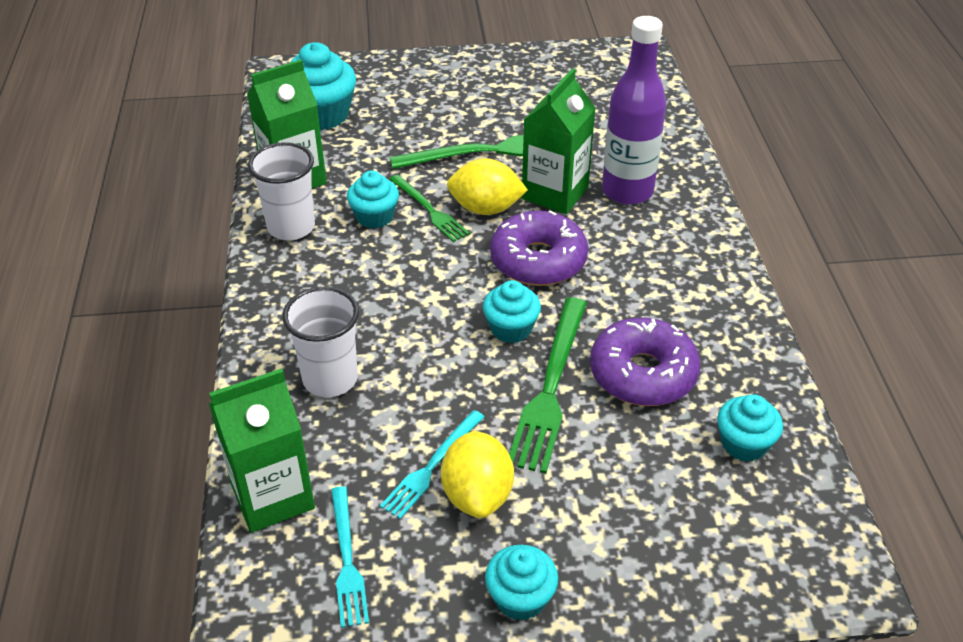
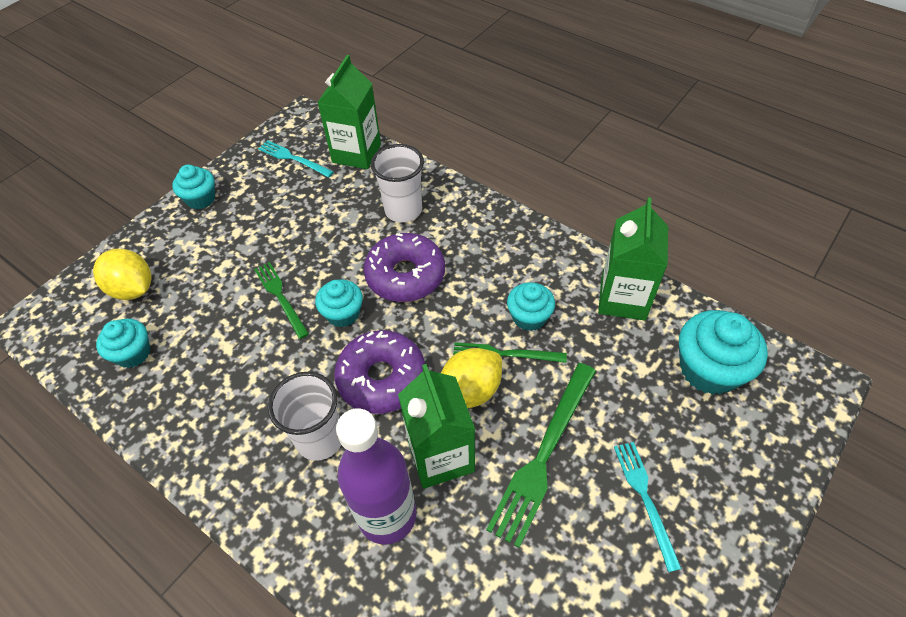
camera: 135 degrees right, 10 degrees up
white cup [248,142,315,241] -> white cup moved to [268,372,341,461]
turquoise fork [380,410,485,519] -> turquoise fork moved to [614,442,682,572]
yellow lemon [441,431,514,518] -> yellow lemon moved to [93,249,152,300]
green fork [509,297,587,474] -> green fork [254,262,309,339], size x0.60
purple donut [590,317,700,406] -> purple donut moved to [363,233,445,302]

